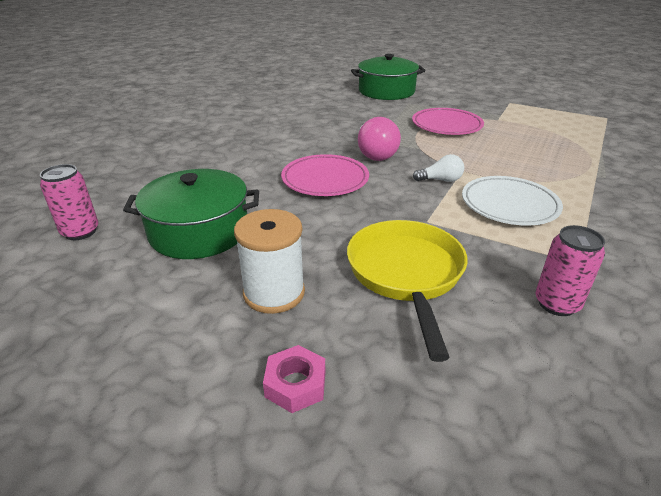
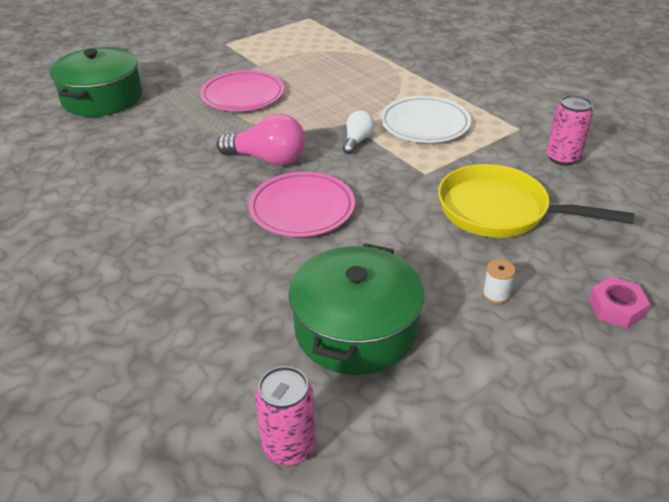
camera: 65 degrees left, 5 degrees up
white spool [234,209,305,314] -> white spool [482,259,516,304], size x0.44

